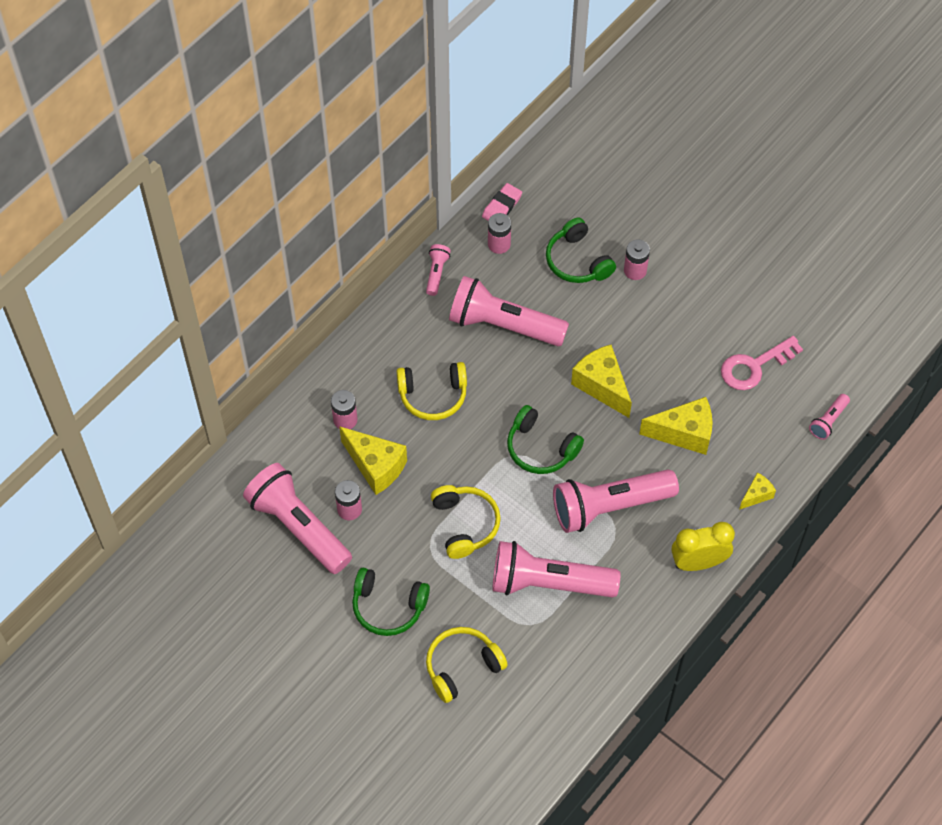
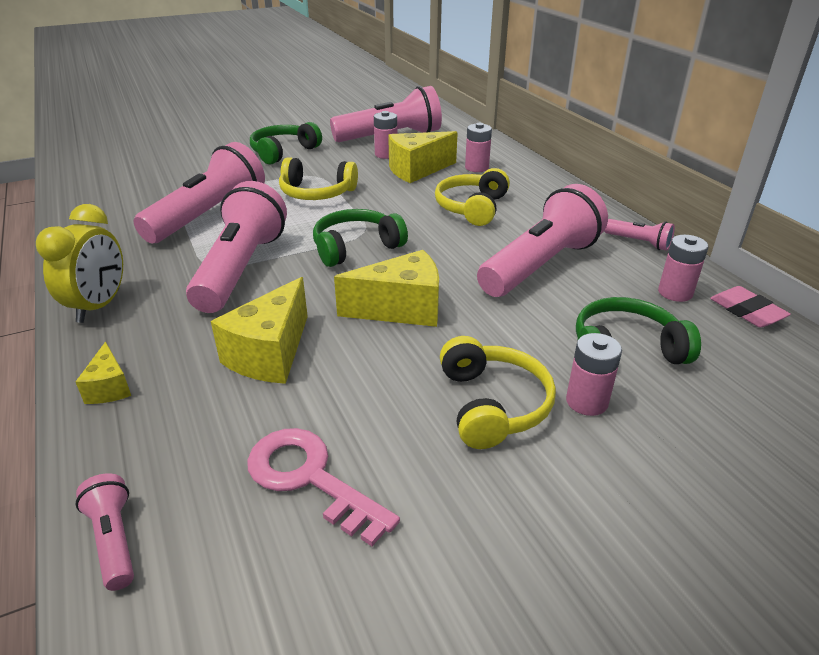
camera: 115 degrees right, 25 degrees down
yellow headphones [426,627,508,703] -> yellow headphones moved to [440,336,556,449]
pink key [721,336,803,390] -> pink key turned 45 degrees counterclockwise [247,428,400,546]

